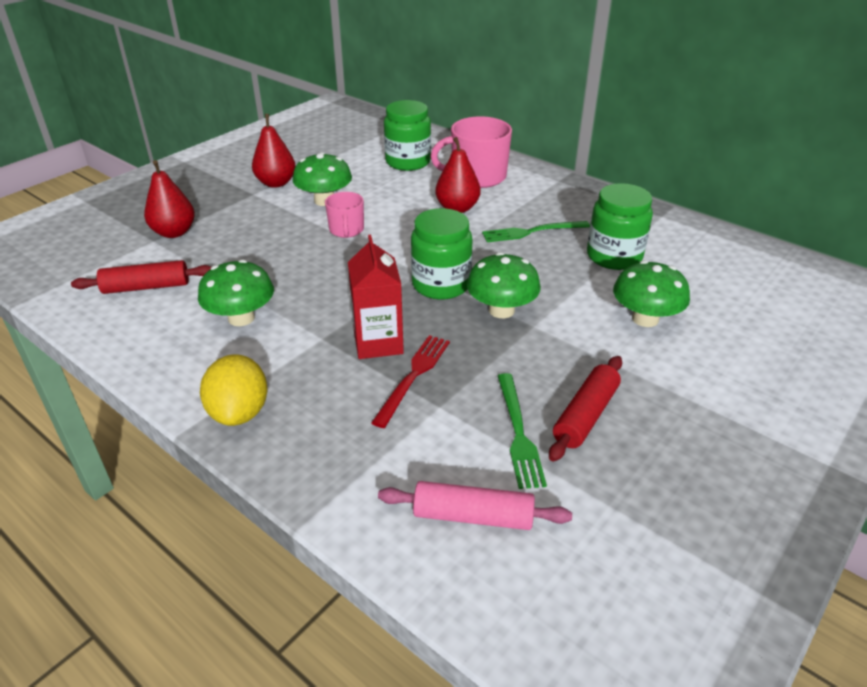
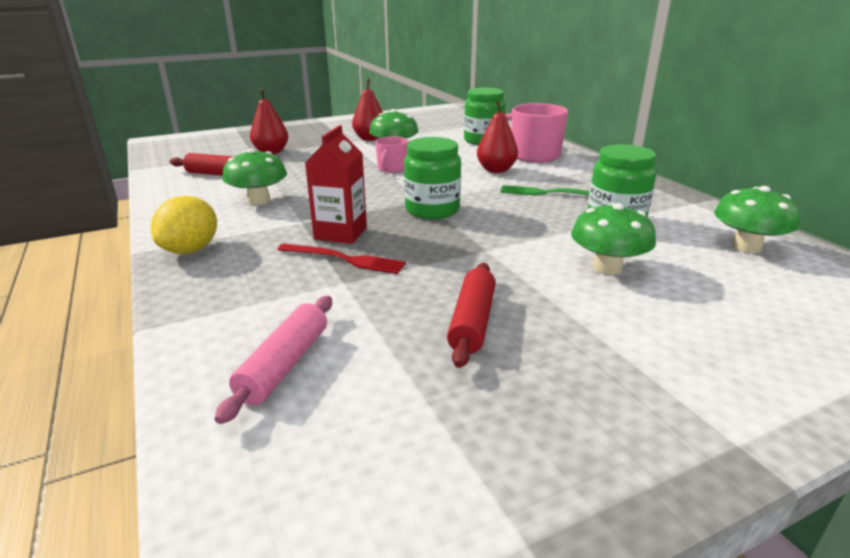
camera: 25 degrees right, 10 degrees down
red fork [371,335,450,428] -> red fork turned 60 degrees clockwise [277,243,406,274]
pink rolling pin [378,481,572,530] -> pink rolling pin turned 75 degrees clockwise [215,296,332,424]
green mushroom [467,252,541,318] -> green mushroom moved to [714,186,800,253]
green fork [498,373,547,489] -> none
red rolling pin [549,356,622,462] -> red rolling pin turned 45 degrees counterclockwise [447,263,496,368]

